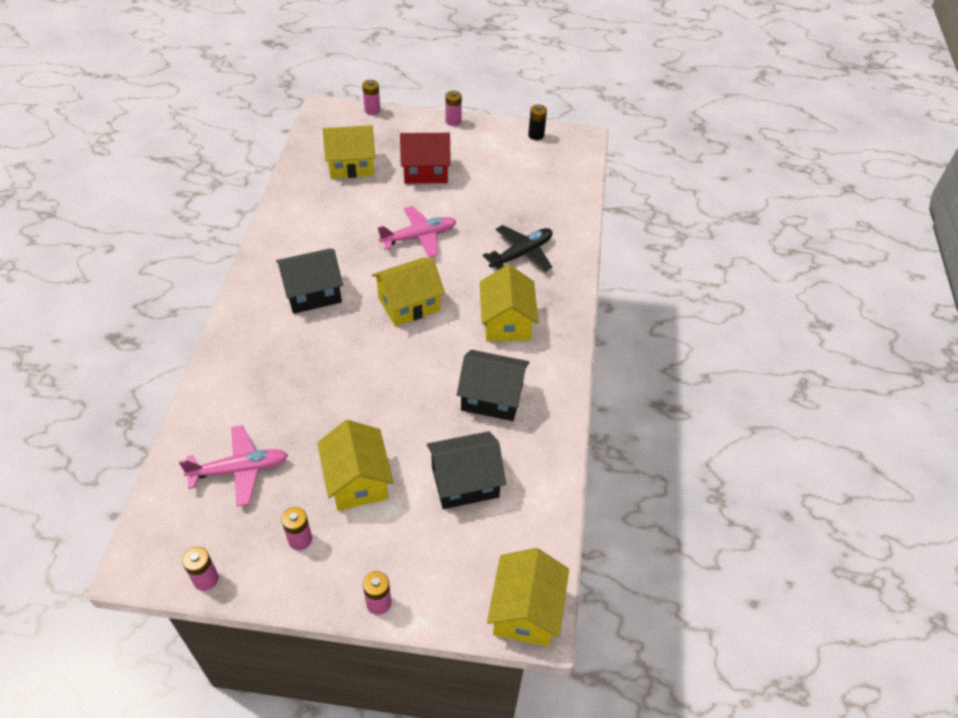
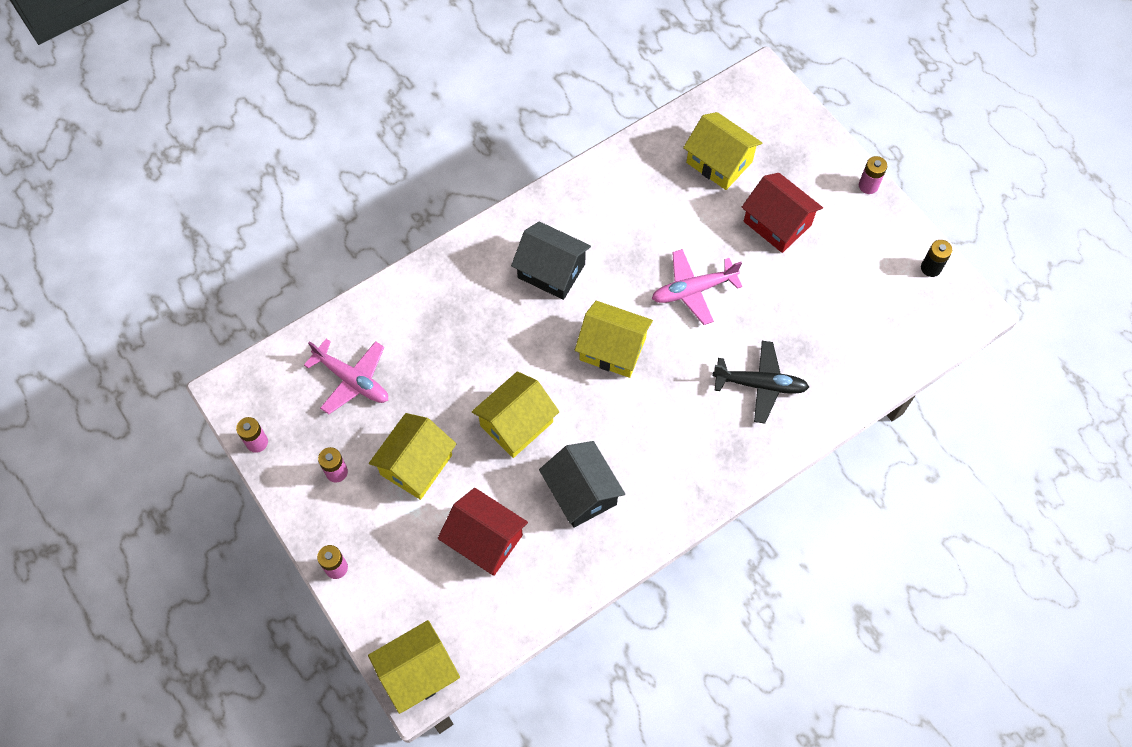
camera: 50 degrees right, 15 degrees up
pink battery [362,80,380,115] -> none
pink plane [378,206,456,257] -> pink plane turned 135 degrees clockwise [652,249,742,325]
black house [427,431,506,509] -> red house [438,488,528,576]
yellow house [480,265,539,341] -> yellow house moved to [472,371,559,458]

